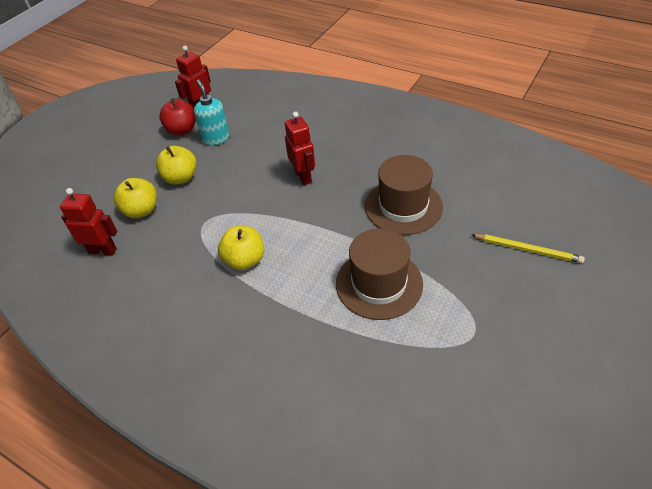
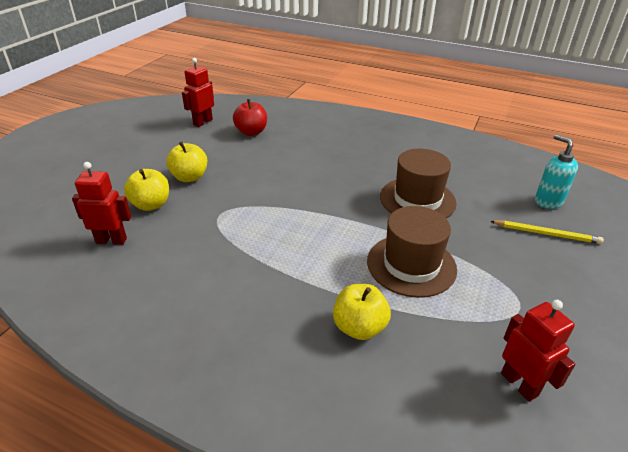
camera: 10 degrees left, 10 degrees down
red apple [159,98,196,136] -> red apple moved to [233,99,267,136]
turquoise soap dispenser [194,79,229,146] -> turquoise soap dispenser moved to [535,134,578,209]
yellow apple [218,226,264,270] -> yellow apple moved to [333,284,391,340]
red robot [285,112,315,185] -> red robot moved to [501,300,575,402]

